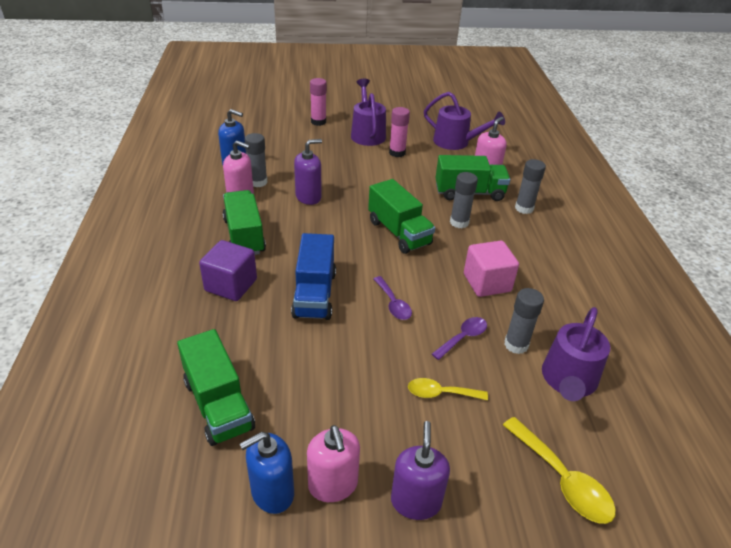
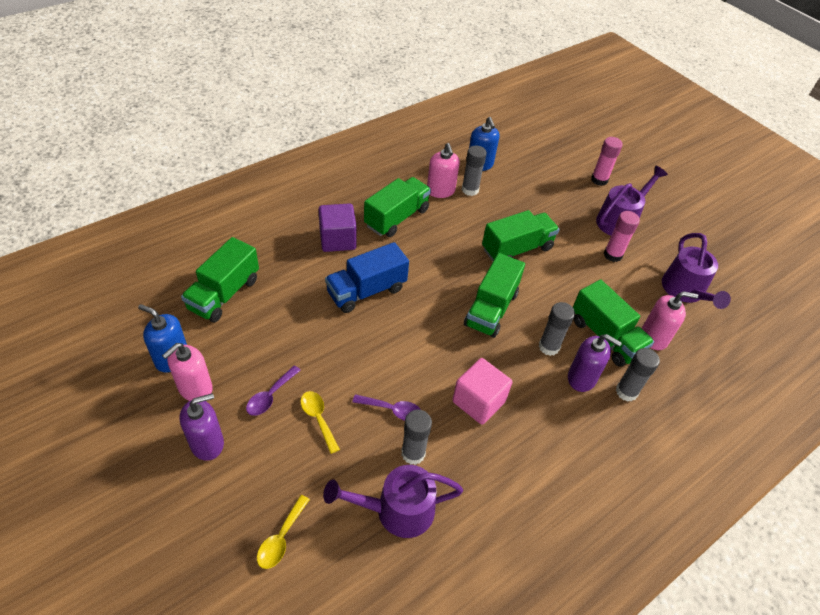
camera: 55 degrees right, 10 degrees up
purple soap dispenser [294,139,322,205] -> purple soap dispenser moved to [568,334,622,392]
purple spoon [374,276,412,320] -> purple spoon moved to [246,366,301,416]
yellow spoon [503,417,616,524] -> yellow spoon [257,495,310,569], size x0.66
none -> green truck [482,210,559,261]

